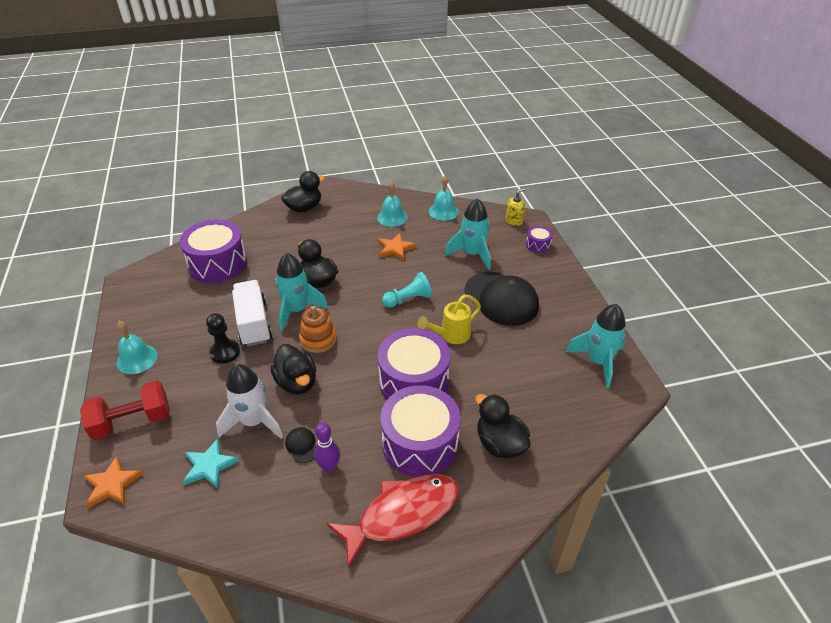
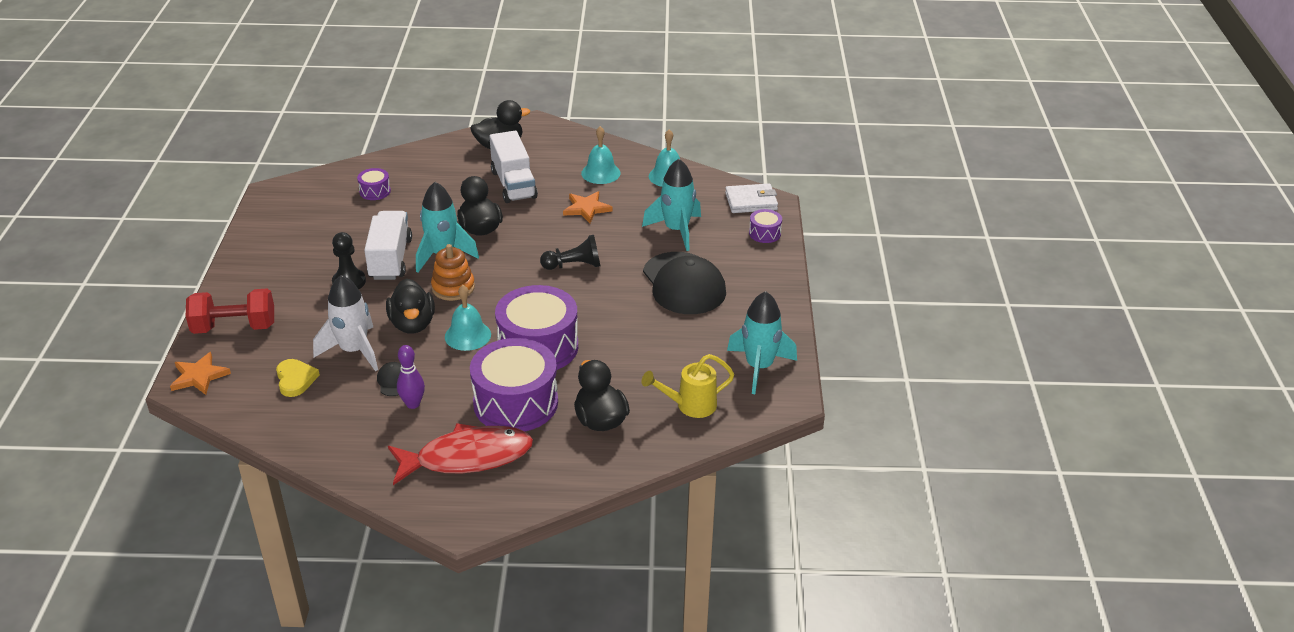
camera: 15 degrees right, 5 degrees down
turquoise bell [117,321,158,374] -> turquoise bell moved to [445,285,491,351]
purple drum [179,219,247,283] -> purple drum [357,168,391,200], size x0.45
turquoise star [182,439,239,489] -> yellow heart [276,359,320,397]
turquoise pawn [382,272,432,308] -> black pawn [540,235,600,270]
yellow watering can [417,294,481,344] -> yellow watering can moved to [642,354,734,418]
yellow soap dispenser [506,188,526,226] -> white wallet [725,183,778,213]
none -> white truck [489,131,538,203]

